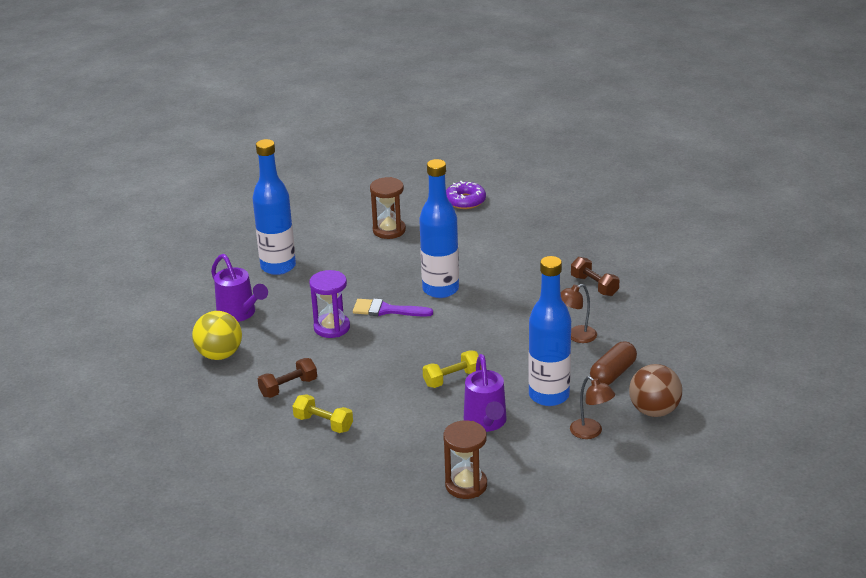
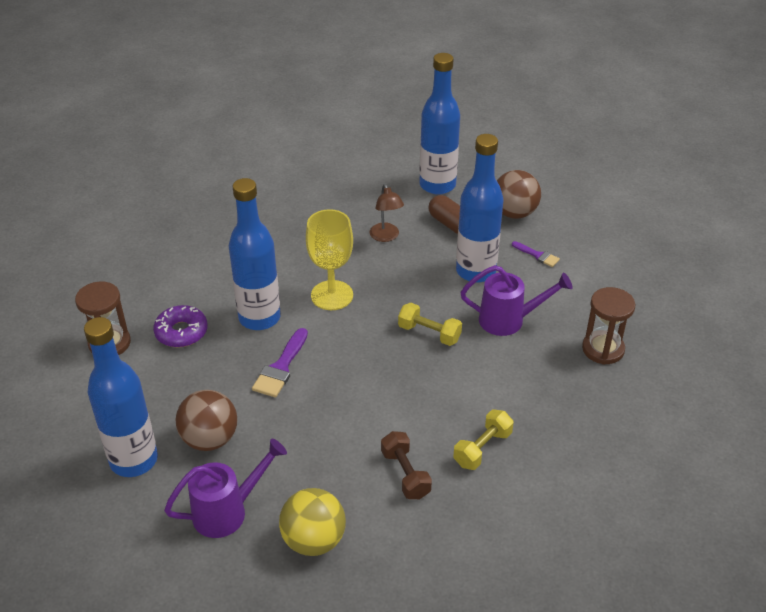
camera: 80 degrees left, 10 degrees up
purple hourglass [310,270,350,338] -> none
yellow dumbbell [423,350,482,388] -> yellow dumbbell turned 45 degrees counterclockwise [398,303,462,346]
purple donut [446,181,486,209] -> purple donut moved to [153,305,208,347]
brown lamp [570,376,615,439] -> purple brush [512,241,560,267]
brown dumbbell [571,257,619,296] -> none
none -> brown ball [175,390,237,451]
none -> yellow goblet [306,209,353,310]
none -> blue bottle [419,53,460,195]

